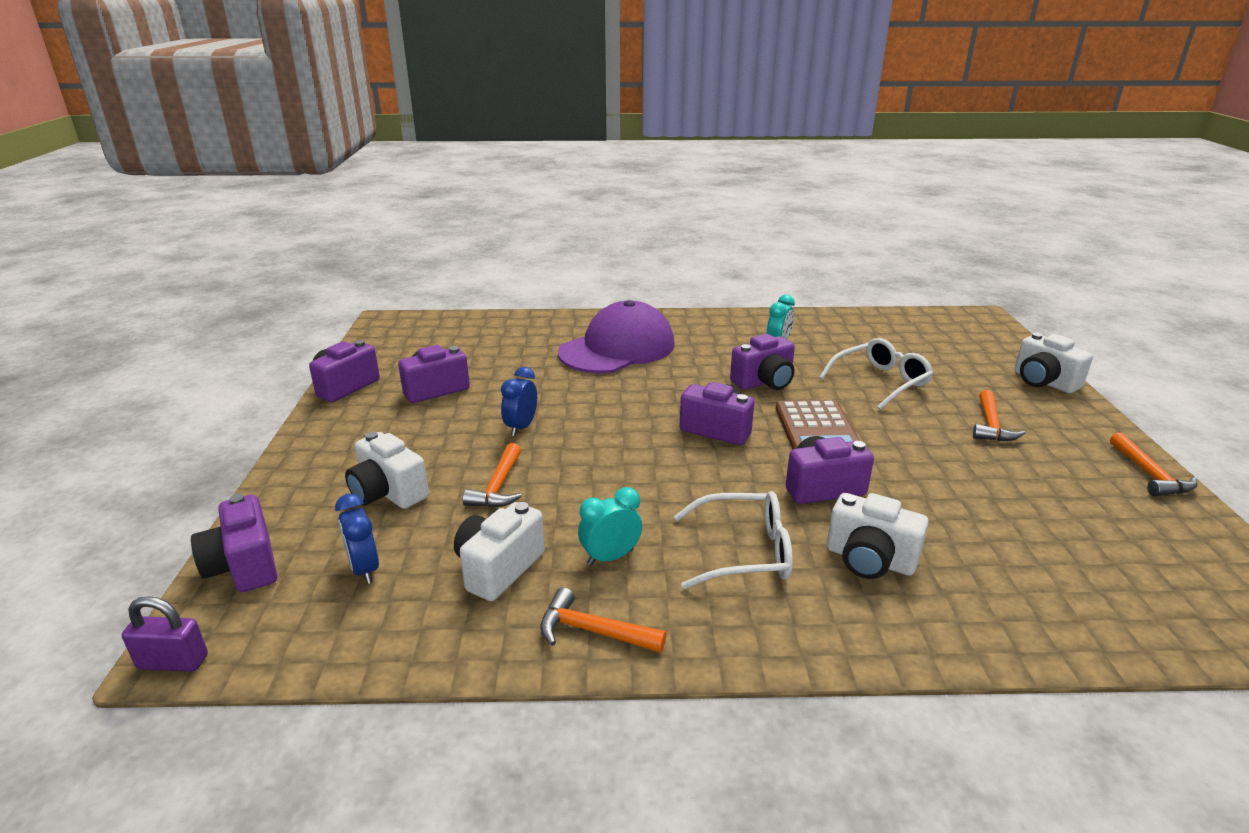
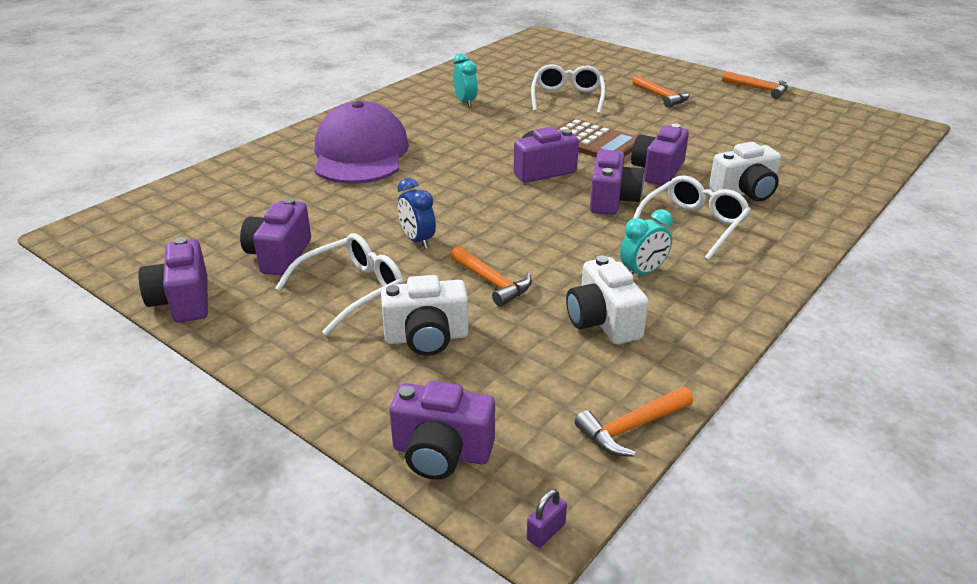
camera: 50 degrees left, 5 degrees up
purple padlock [122,596,208,672] -> purple padlock [527,489,567,548], size x0.63
blue clock [335,493,379,584] -> none
orange hammer [540,587,667,653] -> orange hammer moved to [575,387,693,457]
turquoise clock [578,487,642,565] -> turquoise clock turned 135 degrees counterclockwise [620,209,673,275]
purple camera [730,334,795,390] -> purple camera moved to [590,149,644,215]
white camera [1014,333,1093,393] -> none
none -> white glasses [275,233,404,336]

